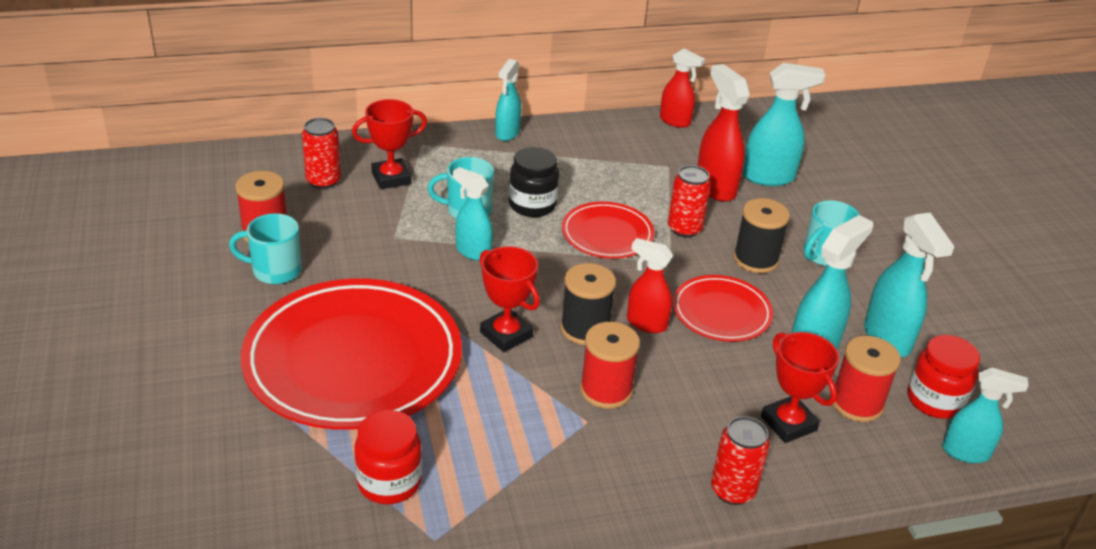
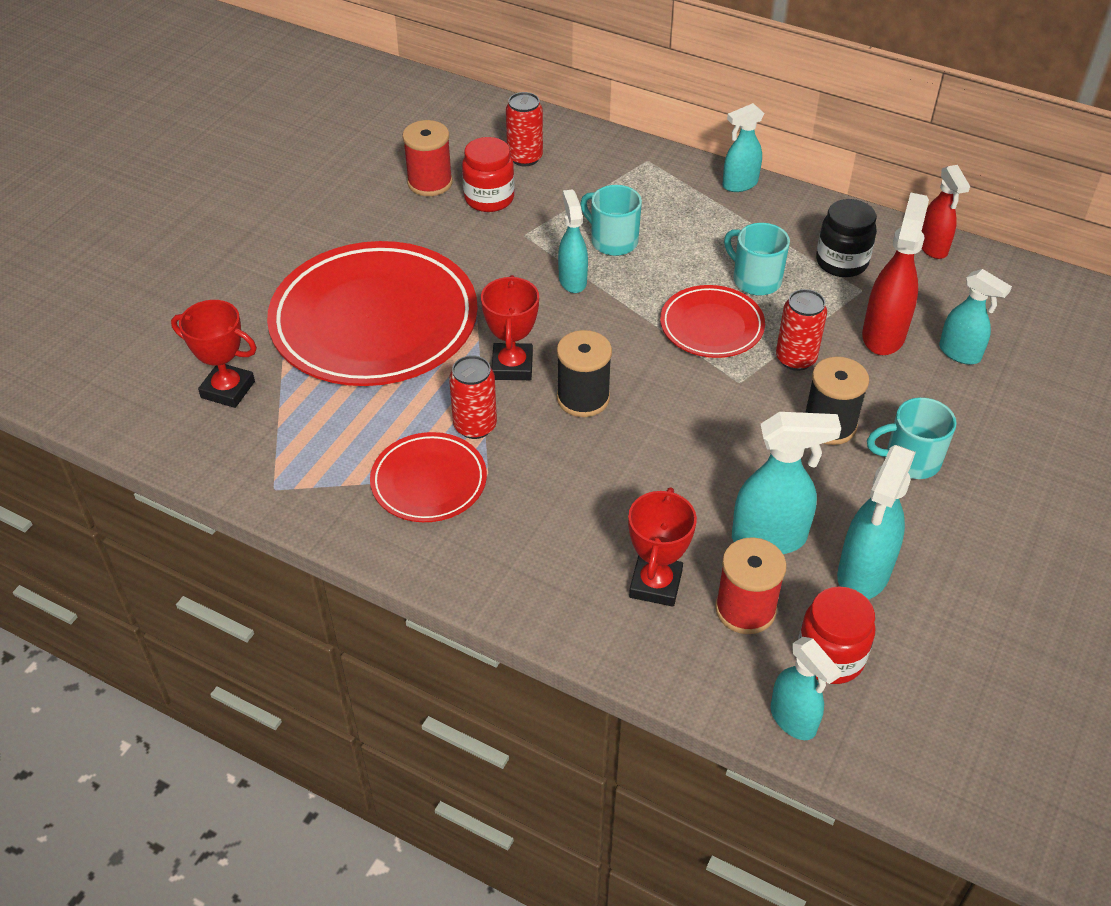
camera: 45 degrees right, 10 degrees up
turquoise mug [229,213,302,284] -> turquoise mug moved to [724,223,790,296]
red trophy [352,99,427,189] -> red trophy moved to [171,300,257,408]
red jar [354,410,422,504] -> red jar moved to [462,137,514,212]
black jar [509,147,559,217] -> black jar moved to [816,199,877,277]
red spool [580,322,640,409] -> none
red spray bottle [627,238,674,333] -> none
red plate [673,275,773,342] -> red plate moved to [370,432,487,522]
red can [711,416,770,505] -> red can moved to [449,355,497,439]
turquoise spray bottle [743,63,825,186] -> turquoise spray bottle [939,269,1012,365], size x0.67

